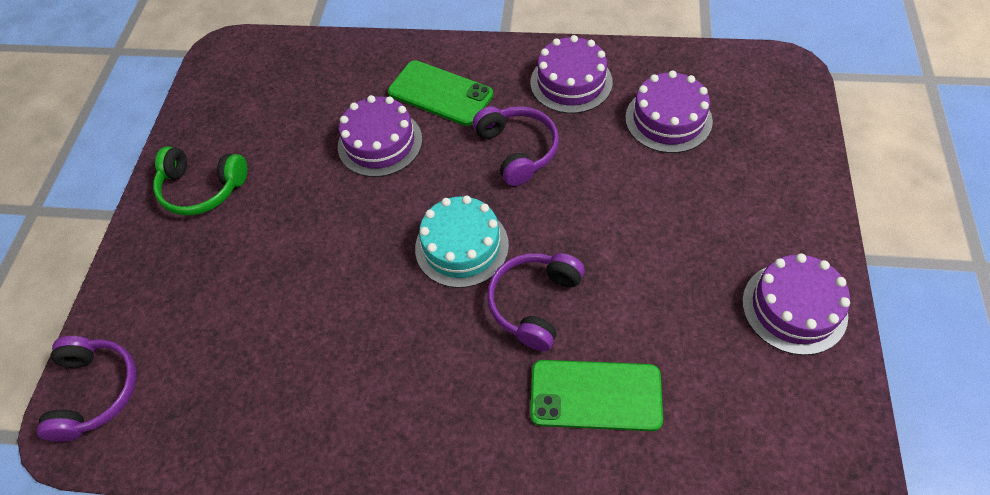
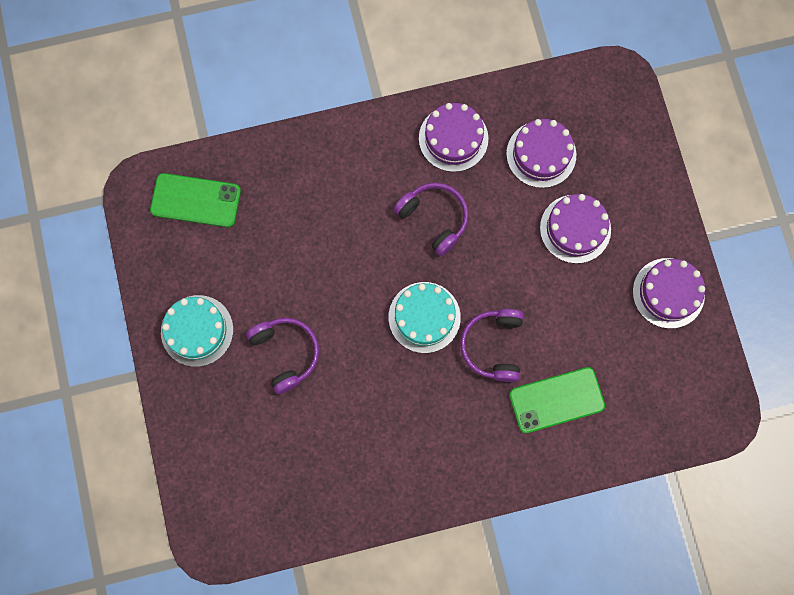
camera: 25 degrees left, 20 degrees up
purple headphones [37,336,137,442] -> purple headphones moved to [246,318,319,394]
green headphones [153,146,247,215] -> turquoise cake [161,295,233,367]
purple cake [338,95,422,177] -> purple cake moved to [540,194,611,264]
green phone [388,60,493,126] -> green phone moved to [150,173,241,227]

